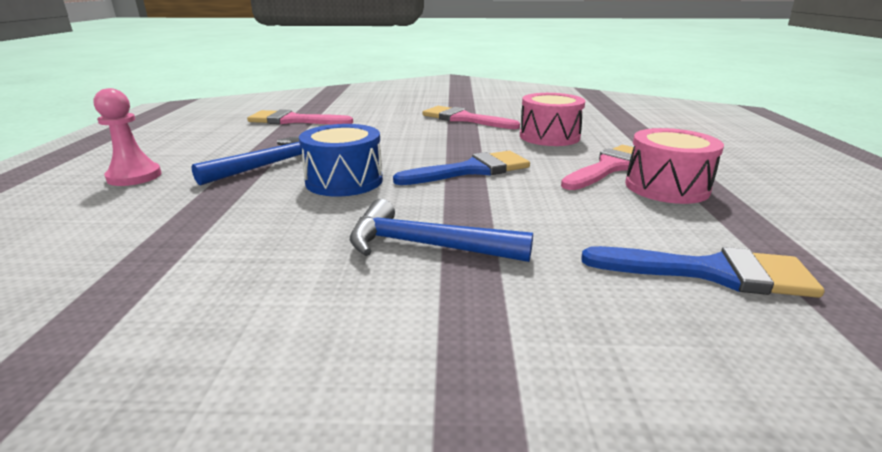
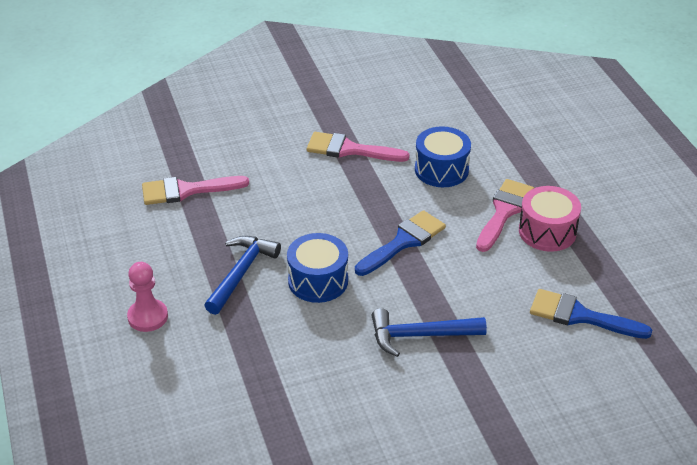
camera: 20 degrees left, 15 degrees up
pink drum [520,93,585,146] -> blue drum [415,126,471,187]
blue brush [581,246,825,298] -> blue brush turned 150 degrees counterclockwise [530,289,652,339]

